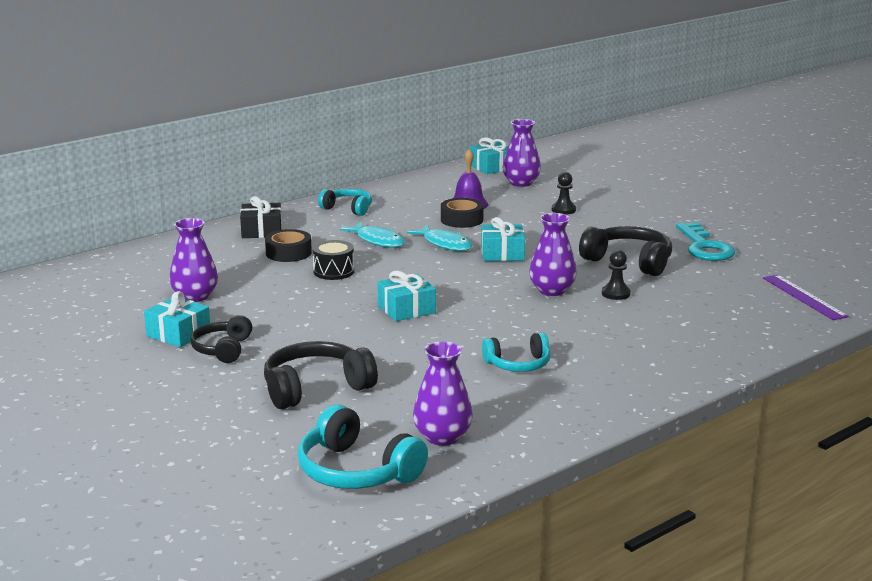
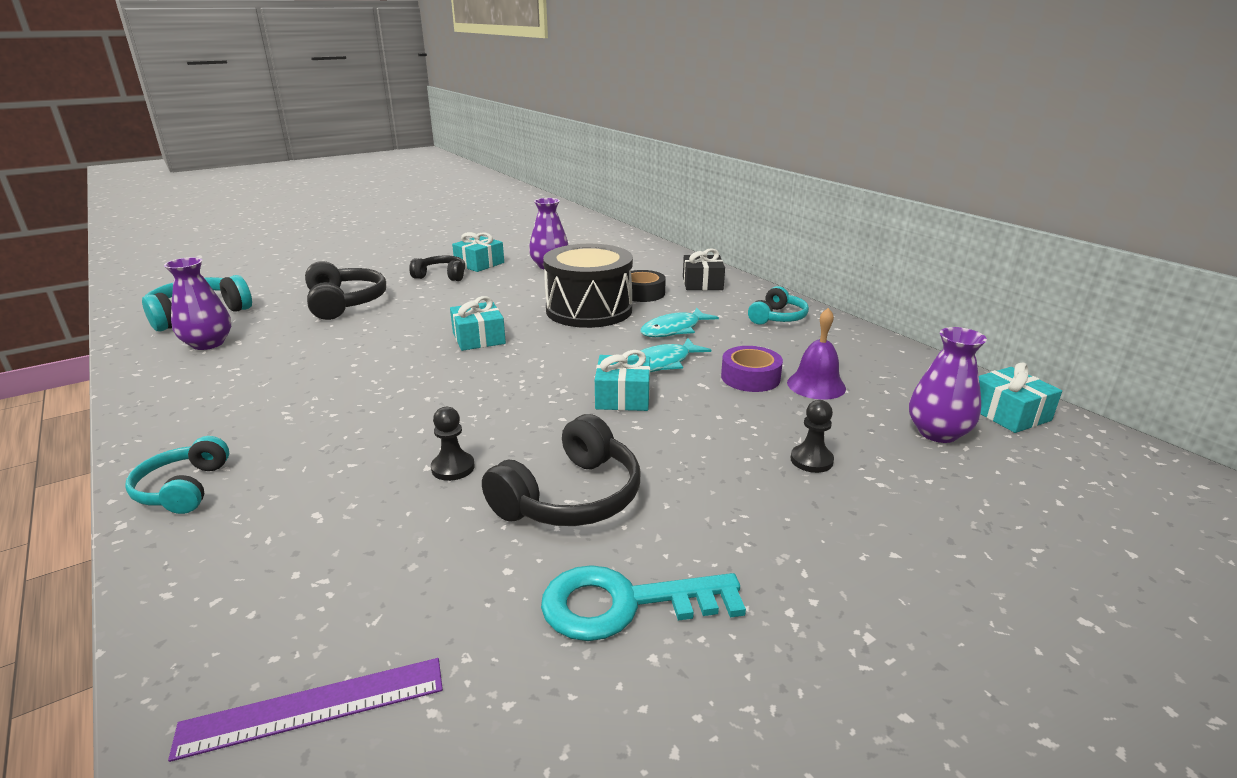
camera: 95 degrees right, 5 degrees up
black drum [313,240,354,280] -> black drum [543,244,633,328], size x2.08
black tape [441,198,484,228] -> purple tape [721,346,783,392]
turquoise headphones [482,333,551,372] -> turquoise headphones moved to [125,436,229,514]
purple vase [529,213,577,296] -> none

